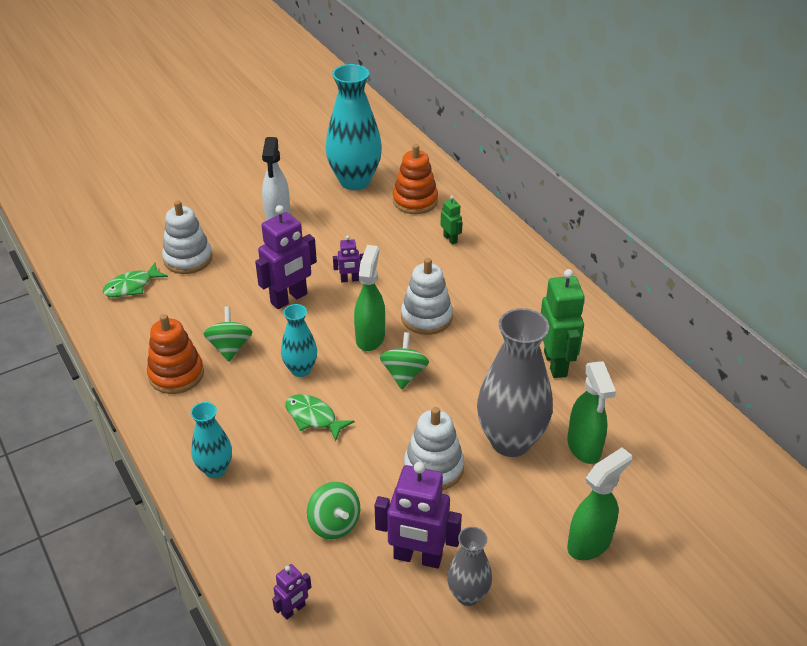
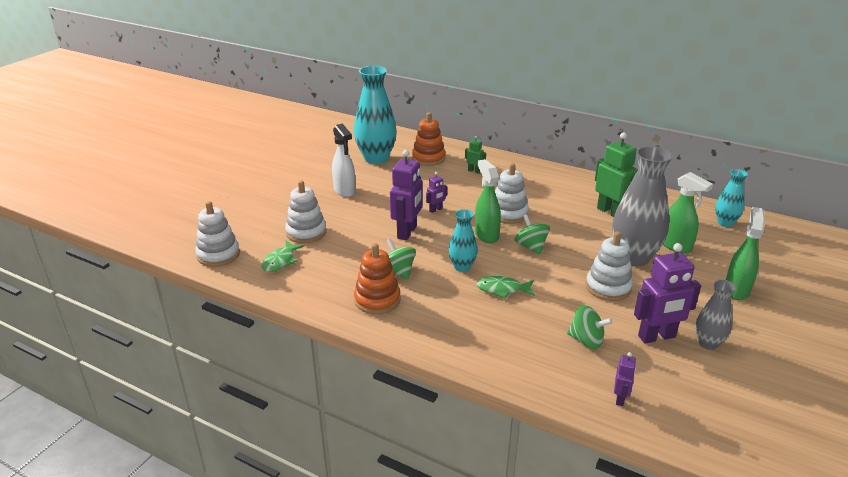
camera: 30 degrees left, 10 degrees down
turquoise vase [191,402,232,478] -> turquoise vase moved to [715,169,748,227]
none -> white stacking toy [195,201,240,267]

